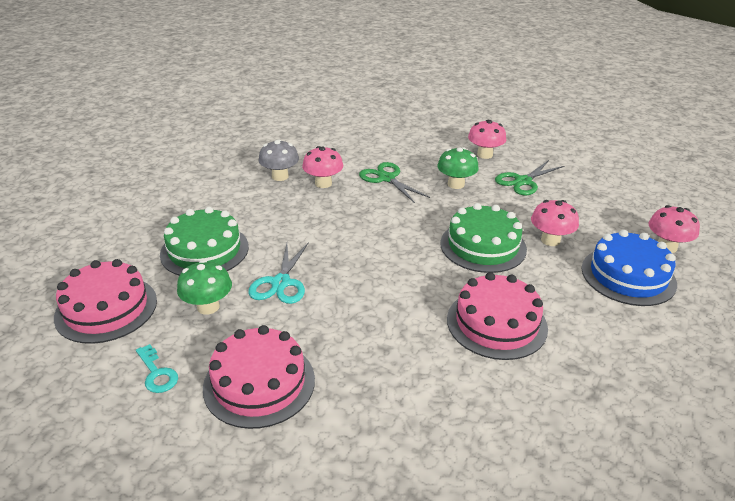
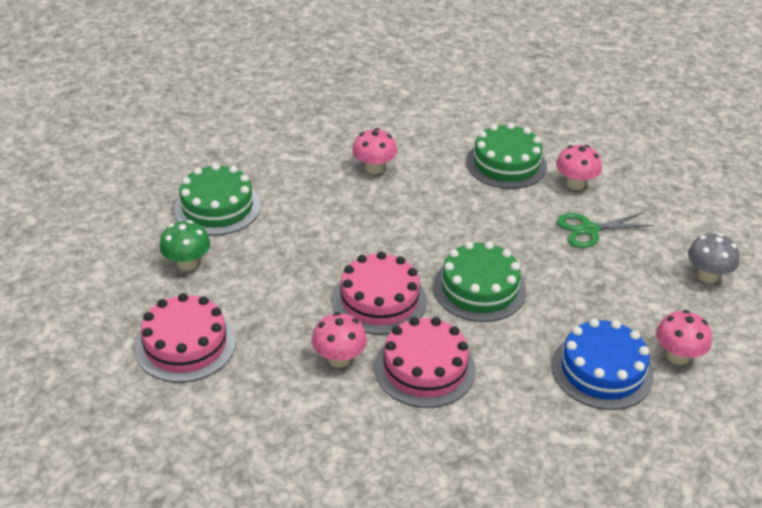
camera: 25 degrees right, 5 degrees up
pink cake [54,259,157,344] -> pink cake moved to [332,251,427,335]
turquoise key [136,344,178,393] -> none
turquoise scissors [249,242,309,304] -> none
grey mushroom [258,139,299,181] -> grey mushroom moved to [688,233,740,283]
green scissors [359,162,430,203] -> none
green mushroom [437,147,479,189] -> none
pink mushroom [531,200,579,246] -> pink mushroom moved to [312,312,367,367]
none -> green cake [466,123,547,189]

